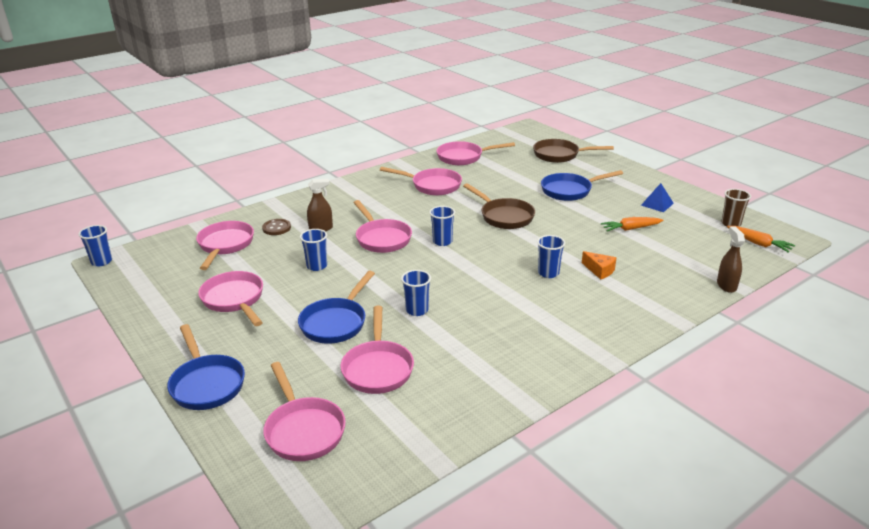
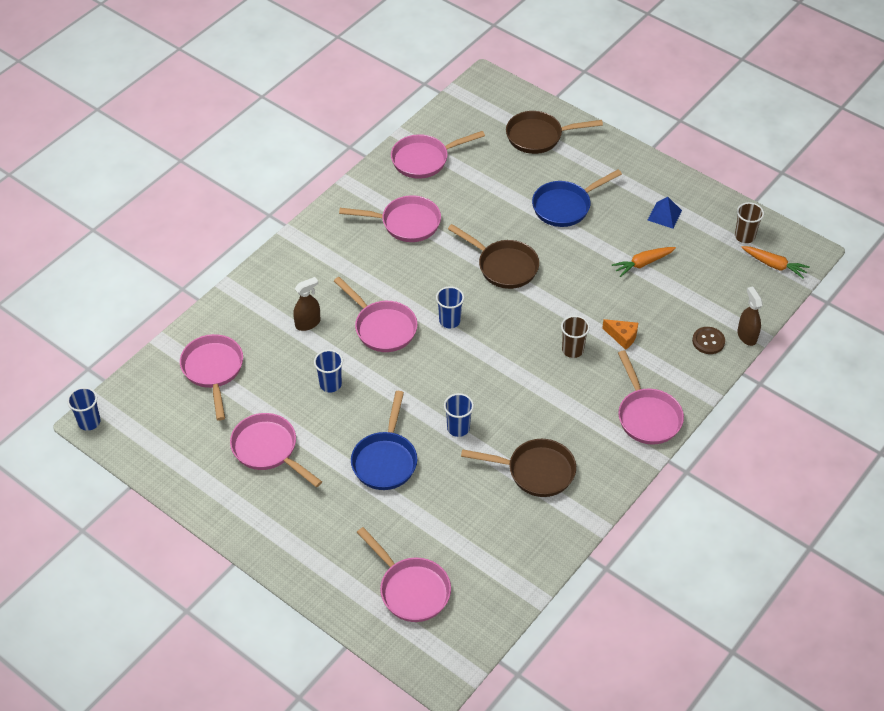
camera: 15 degrees left, 20 degrees up
blue pan [167,324,245,410] -> none
brown button [262,219,291,235] -> brown button moved to [692,327,725,354]
pink pan [341,306,414,394] -> pink pan moved to [618,350,684,445]
blue cup [537,235,565,278] -> brown cup [561,315,590,358]
none -> brown pan [461,439,576,497]

